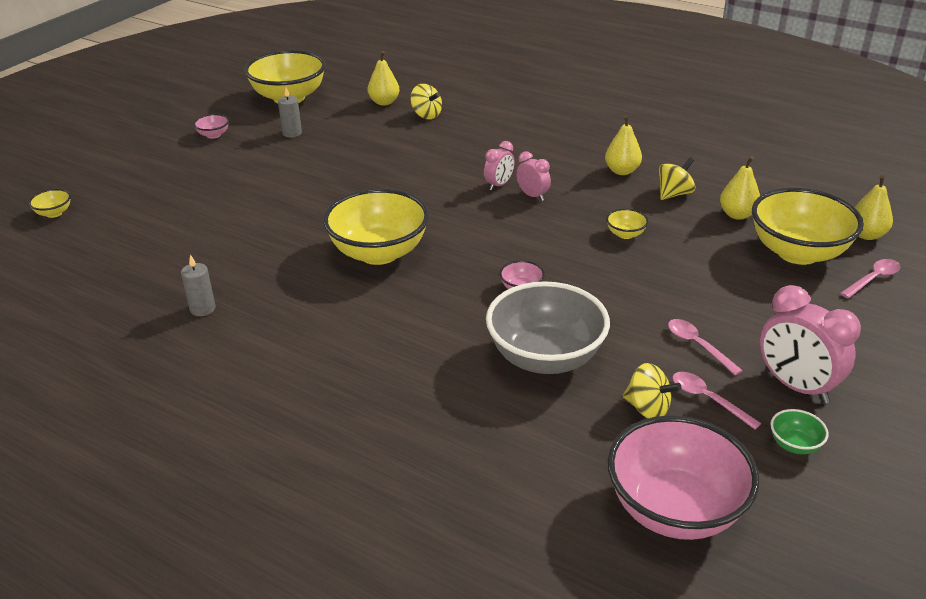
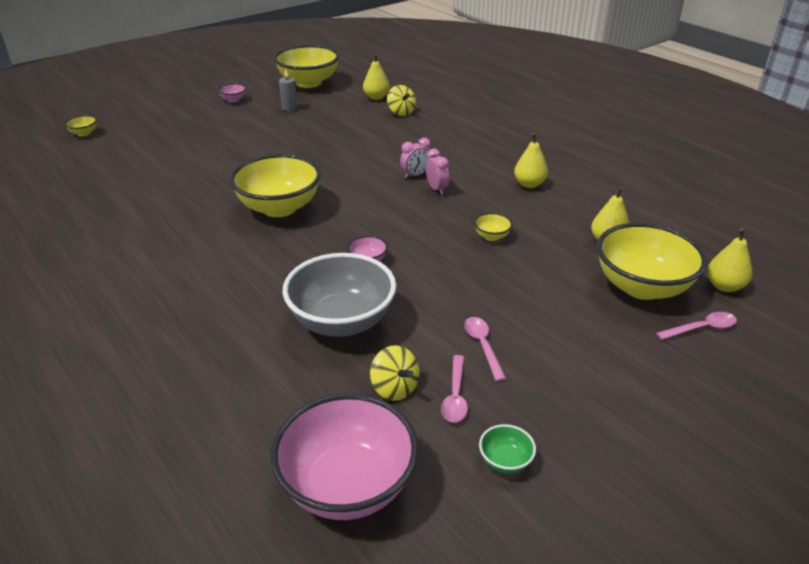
camera: 20 degrees right, 0 degrees up
grey candle [181,254,216,316] -> none
yellow spinning top [659,157,695,200] -> none
pink spoon [673,372,762,430] -> pink spoon turned 150 degrees counterclockwise [441,355,468,423]
pink clock [760,285,861,404] -> none

